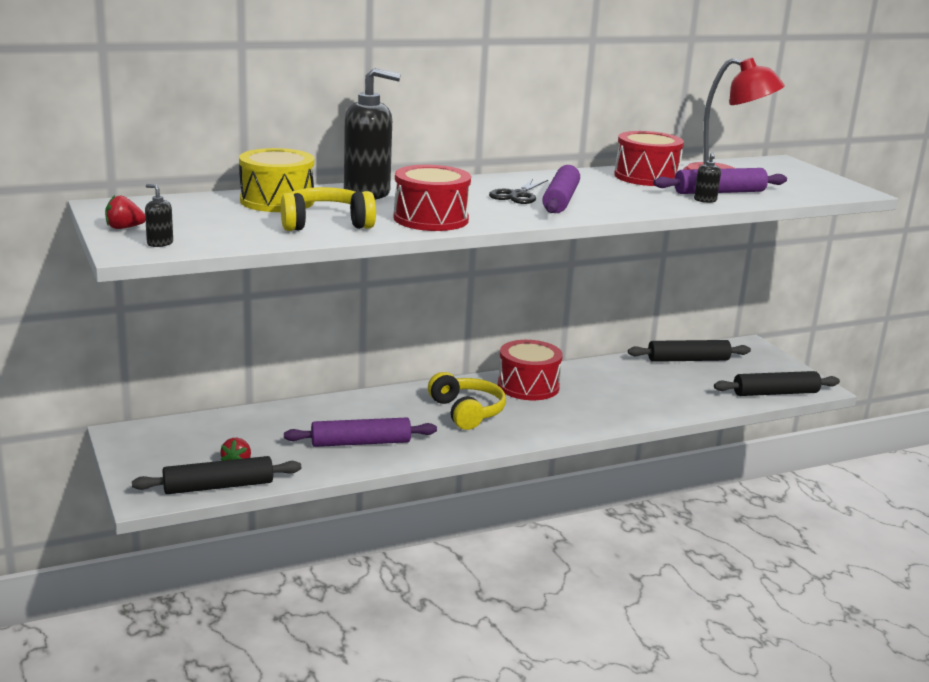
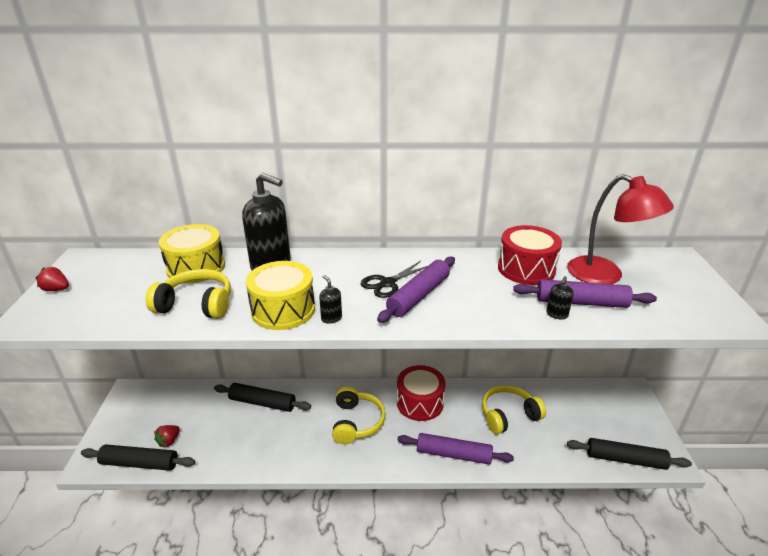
camera: 25 degrees right, 10 degrees up
black soap dispenser [145,184,173,247] -> black soap dispenser moved to [319,275,342,324]
purple rolling pin [284,417,437,447] -> purple rolling pin moved to [397,433,514,465]
red drum [394,165,471,231] -> yellow drum [246,261,315,330]
black rolling pin [628,340,751,362] -> black rolling pin moved to [214,383,311,412]
none -> yellow headphones [482,385,546,434]

